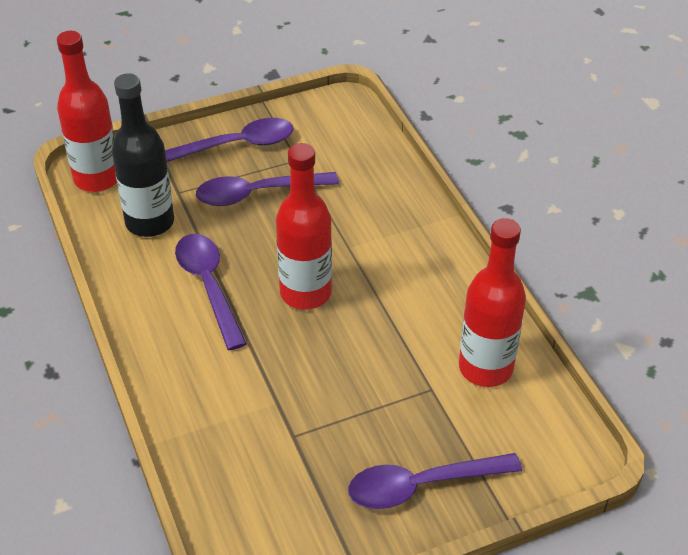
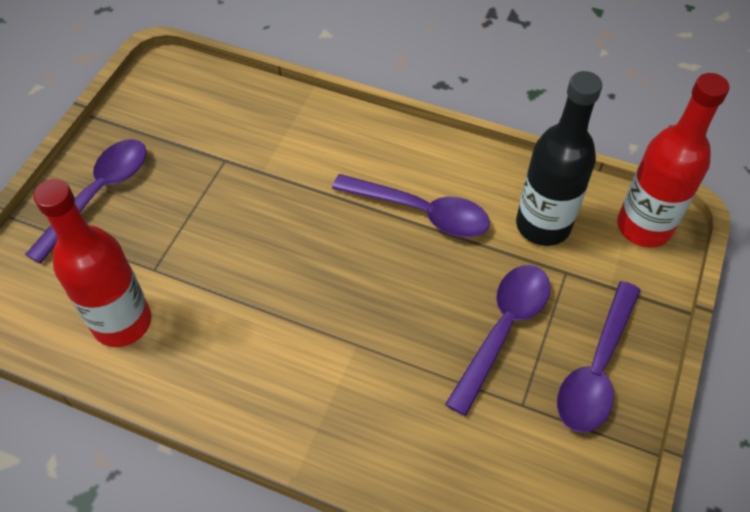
camera: 135 degrees right, 10 degrees up
red bottle [276,143,332,310] -> none

